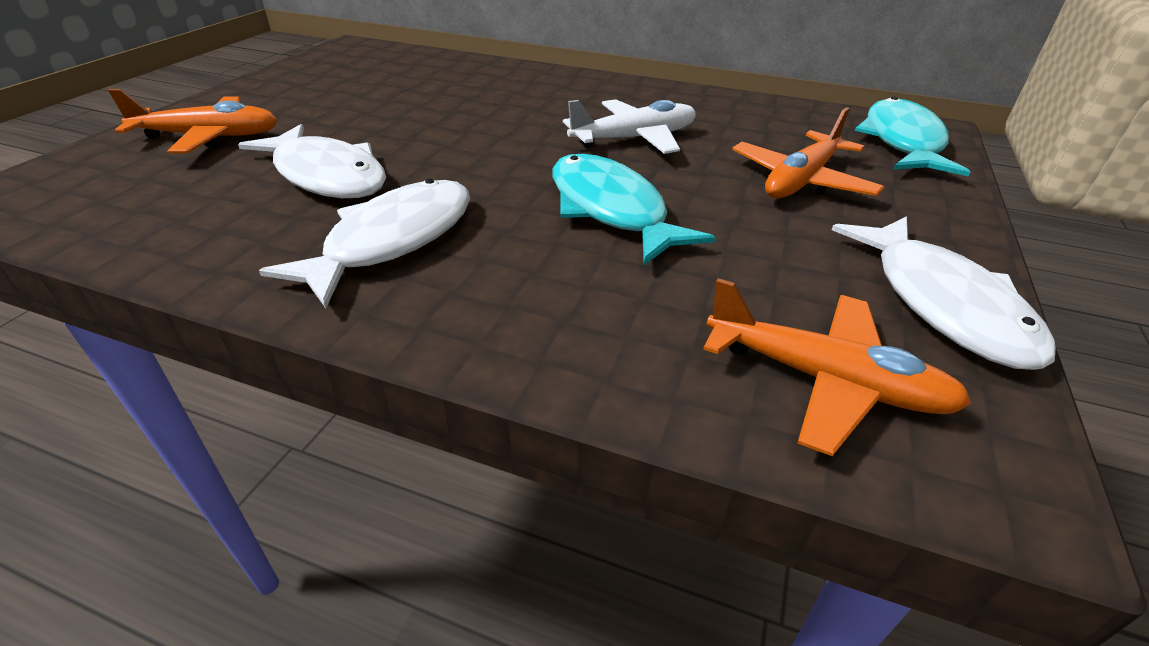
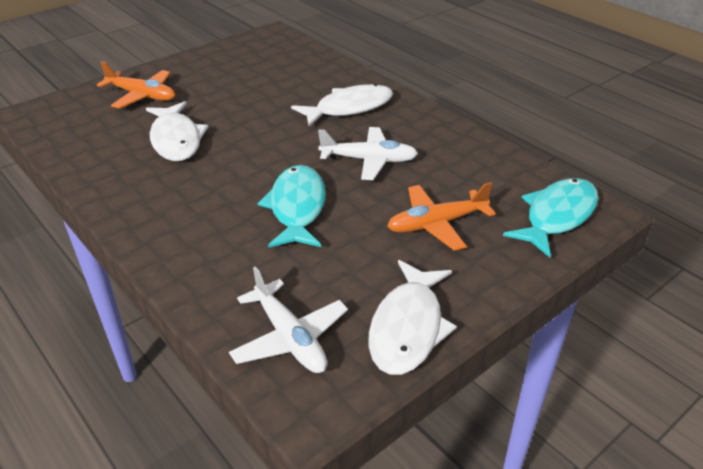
camera: 30 degrees right, 0 degrees up
white fish [259,178,470,308] -> white fish moved to [291,84,393,126]
orange plane [703,278,971,456] -> white plane [229,266,348,373]

